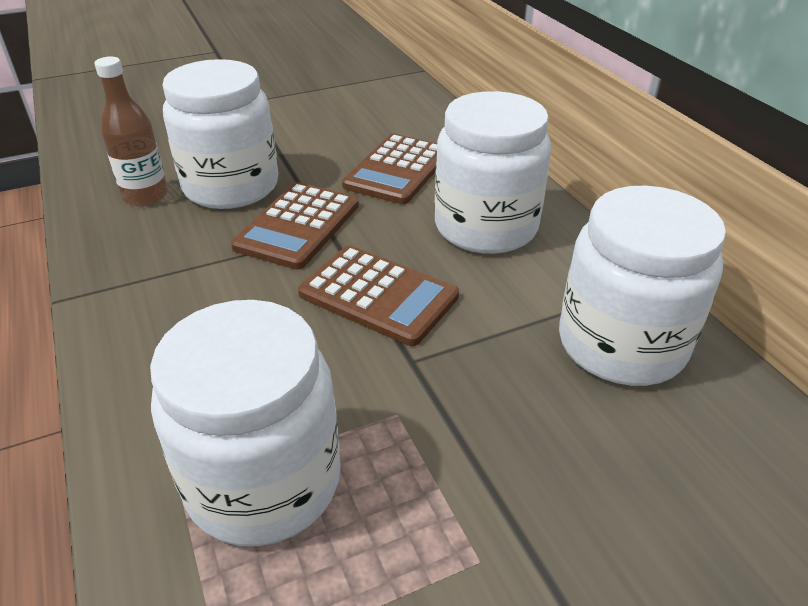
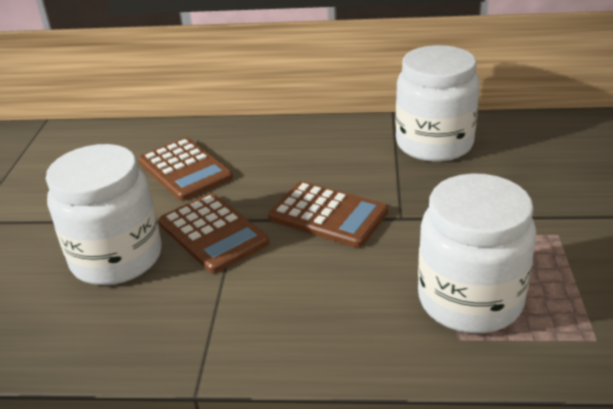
camera: 60 degrees left, 5 degrees down
brown bottle [95,57,168,206] -> none
brown calculator [298,245,459,346] -> brown calculator turned 60 degrees clockwise [268,181,388,248]
white jar [435,91,551,254] -> none

